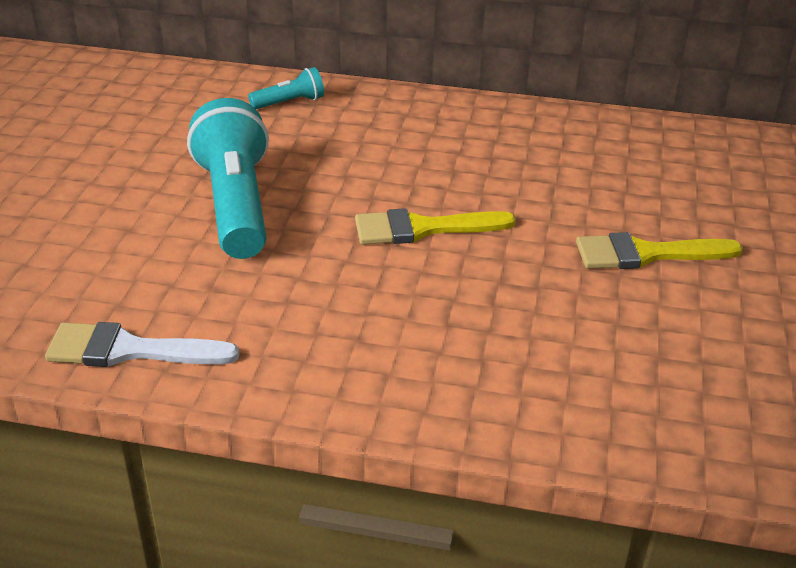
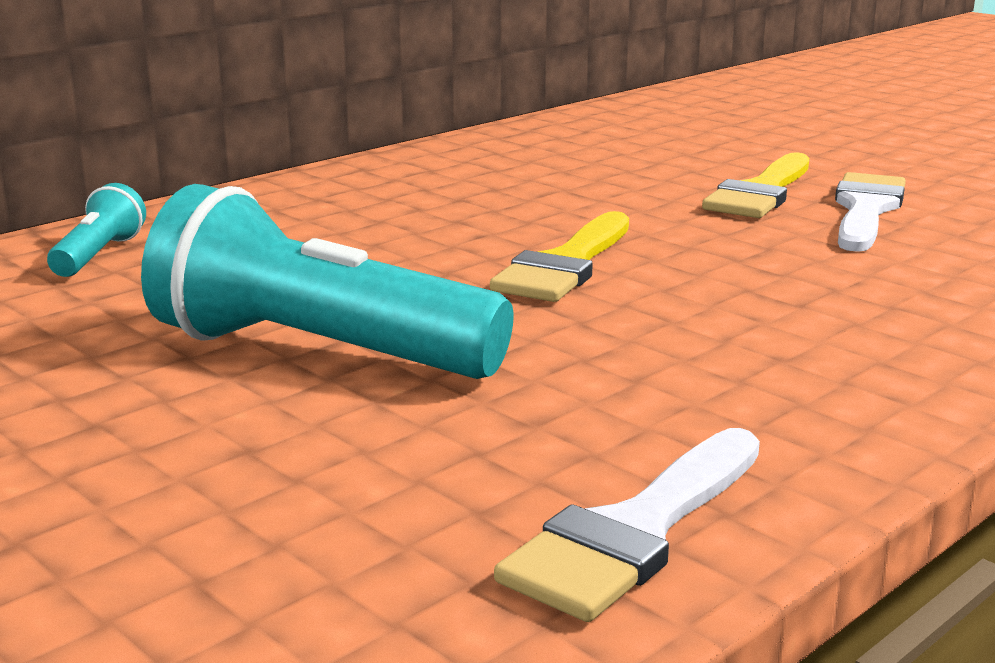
camera: 55 degrees left, 15 degrees down
none -> white brush [835,172,906,252]

